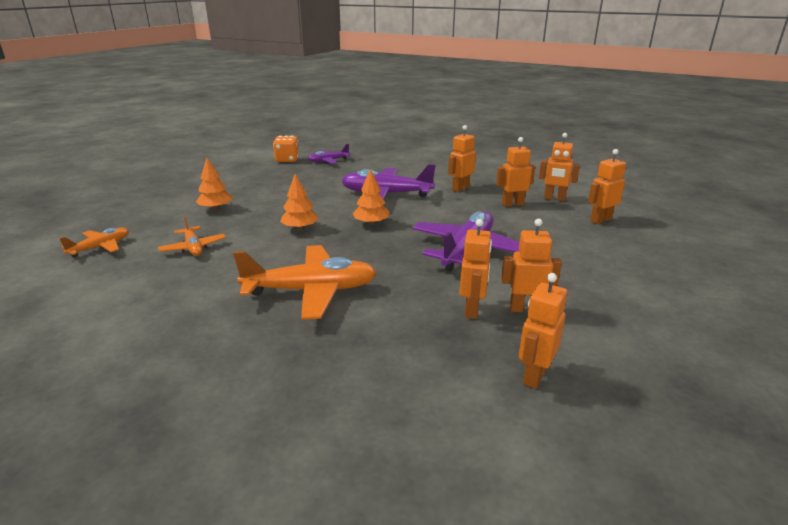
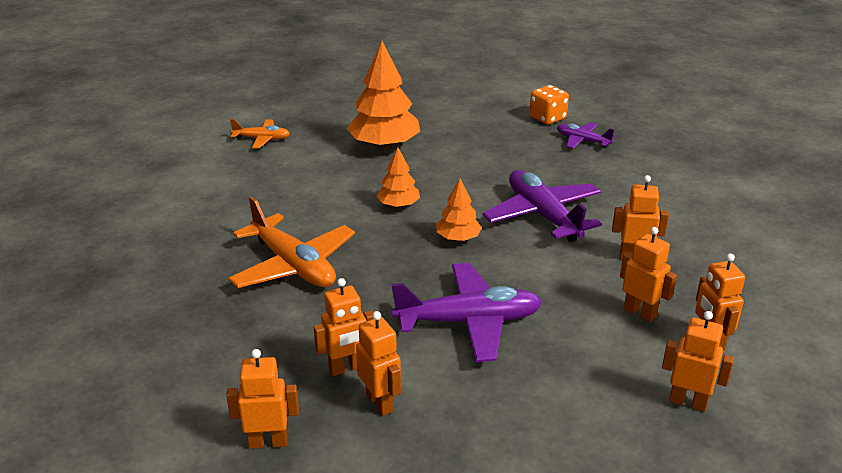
camera: 55 degrees right, 5 degrees up
orange plane [158,216,226,256] -> none
orange tree [196,158,232,210] -> orange tree [347,41,420,149], size x1.87

